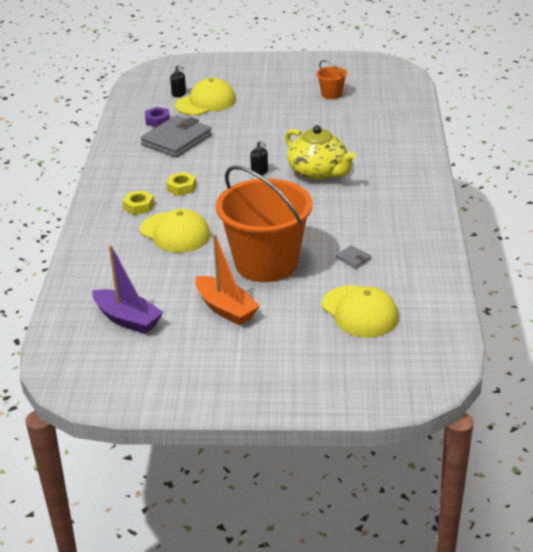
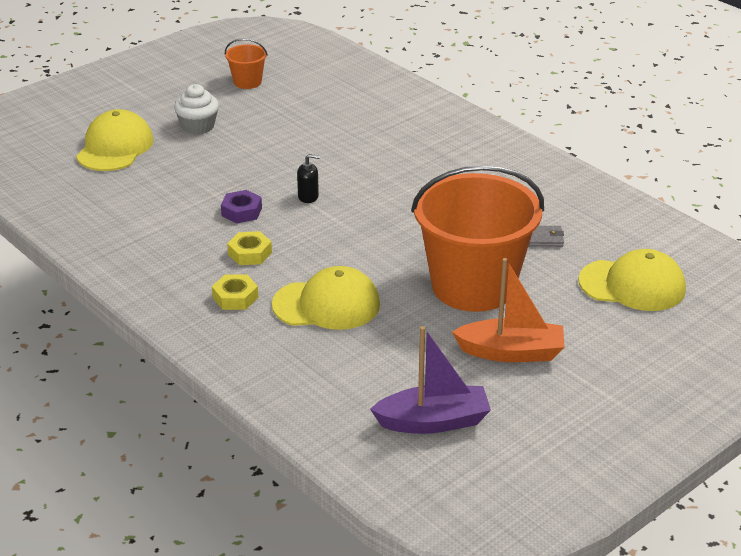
camera: 45 degrees left, 0 degrees up
grey wallet [141,115,212,158] -> none
purple nut [145,107,170,127] -> purple nut moved to [221,190,262,223]
black soap dispenser [170,65,186,97] -> none
yellow teapot [285,125,356,180] -> none
none -> white cupcake [174,84,219,135]

